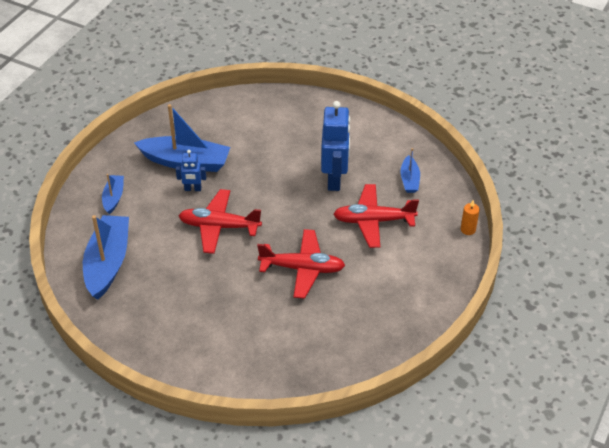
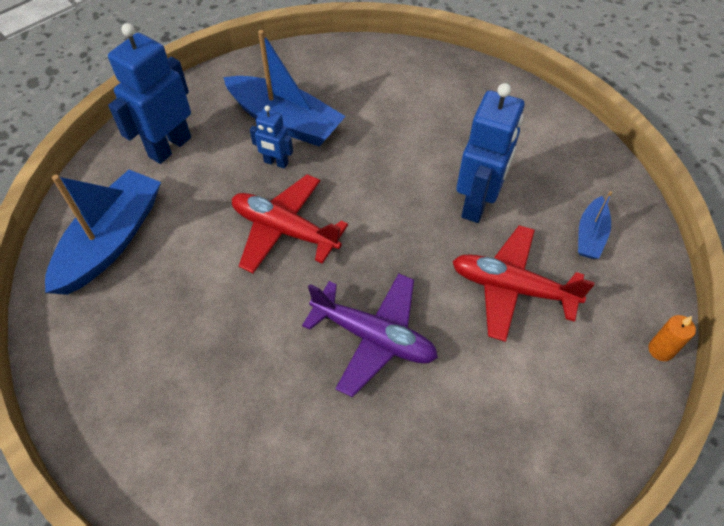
camera: 20 degrees right, 10 degrees up
blue boat [102,174,124,214] -> blue robot [108,23,191,164]
red plane [257,229,345,299] -> purple plane [302,274,438,397]

